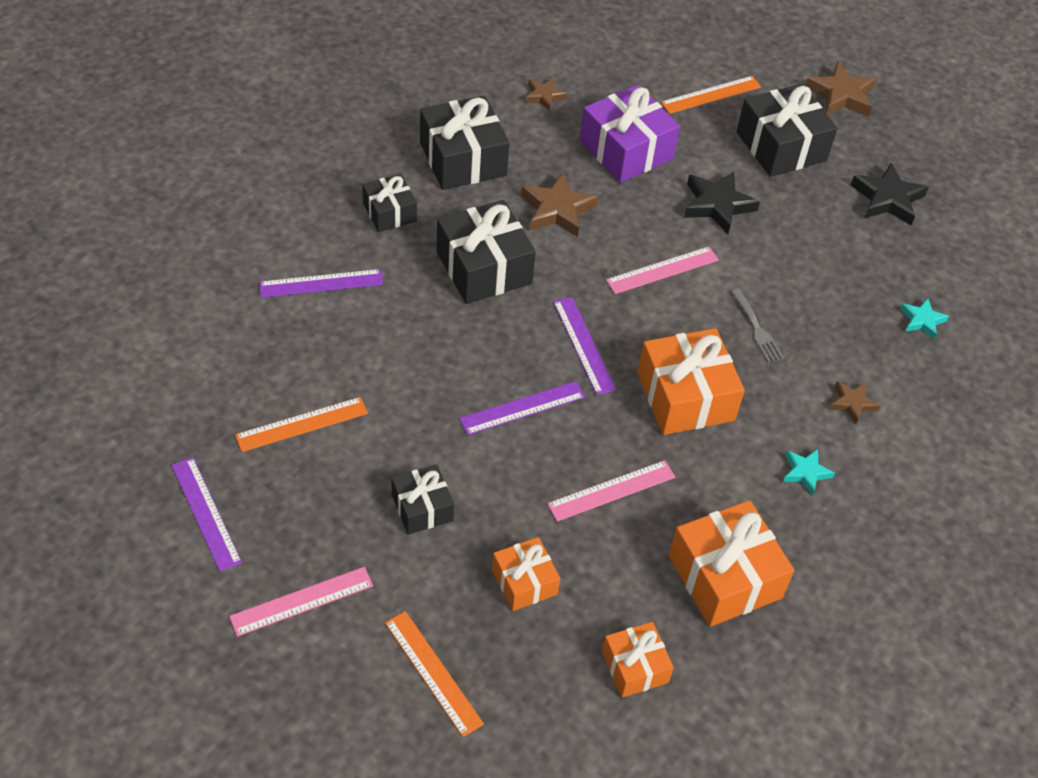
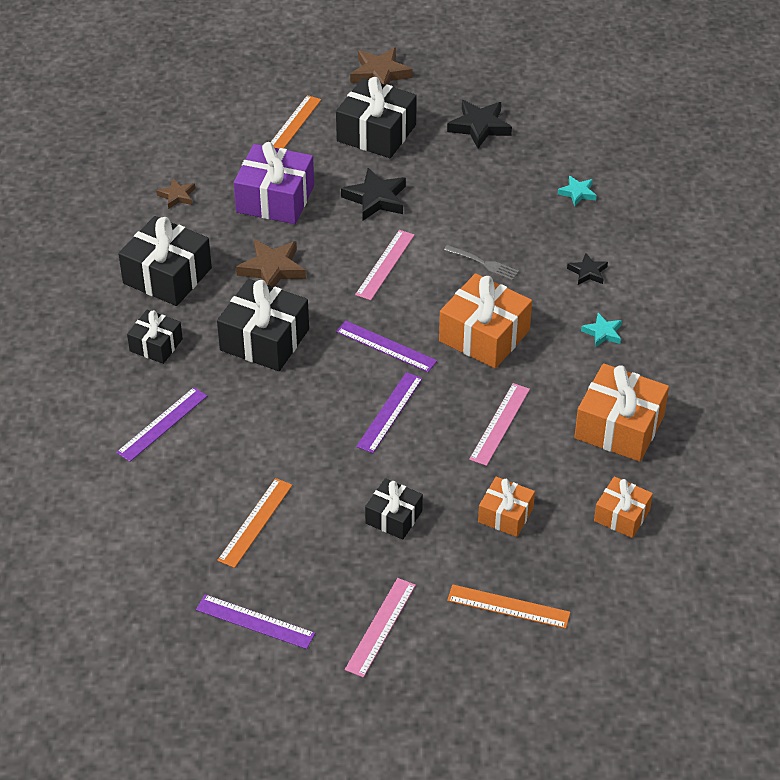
camera: 35 degrees left, 5 degrees down
brown star [829,381,880,424] -> black star [567,253,608,285]

